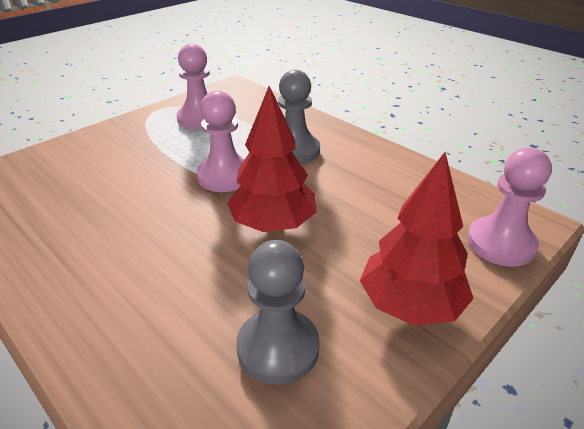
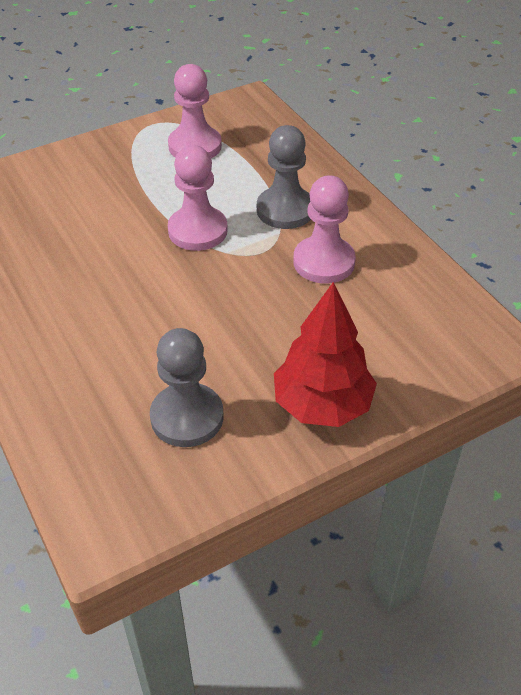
camera: 15 degrees right, 10 degrees up
red tree [227,86,317,232] -> none
pink pawn [467,148,552,267] -> pink pawn moved to [293,175,356,284]

